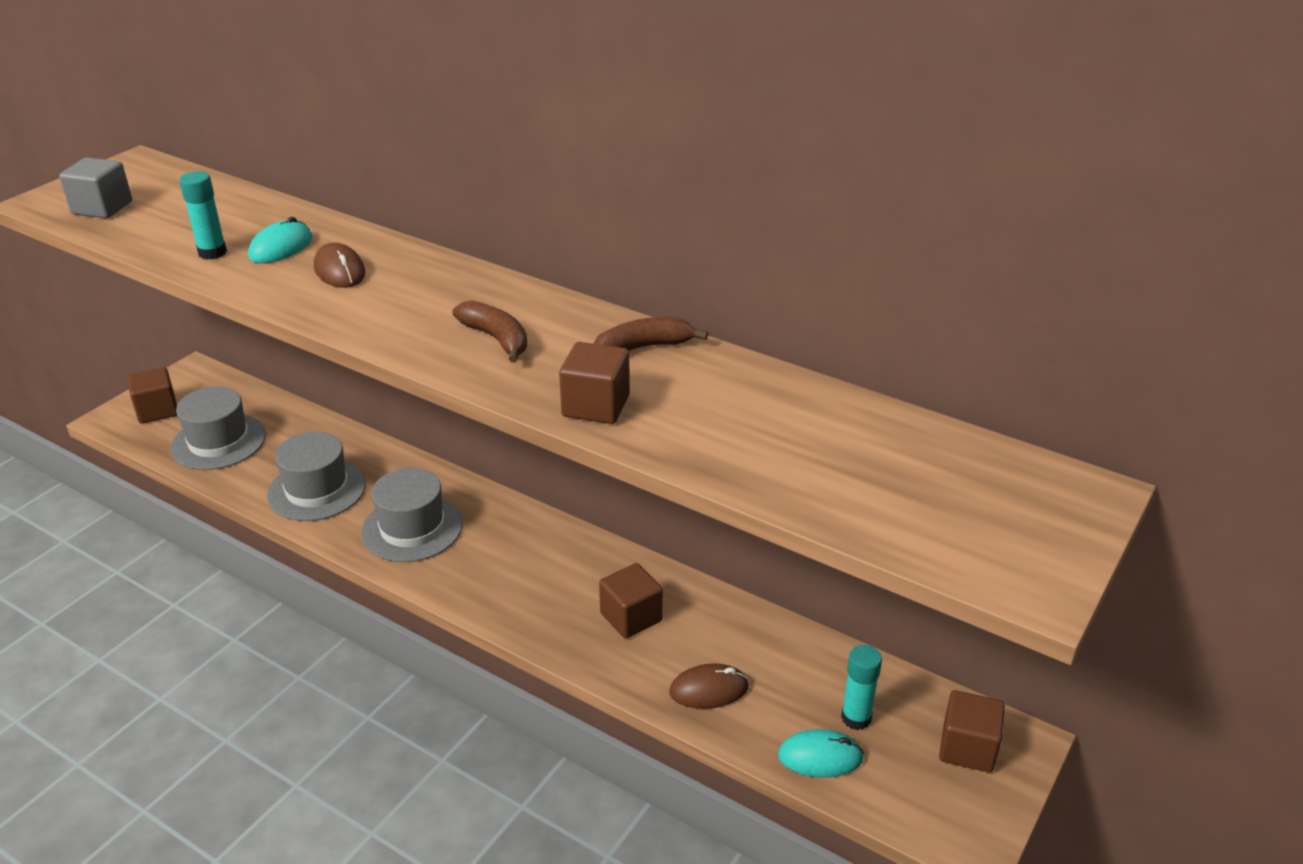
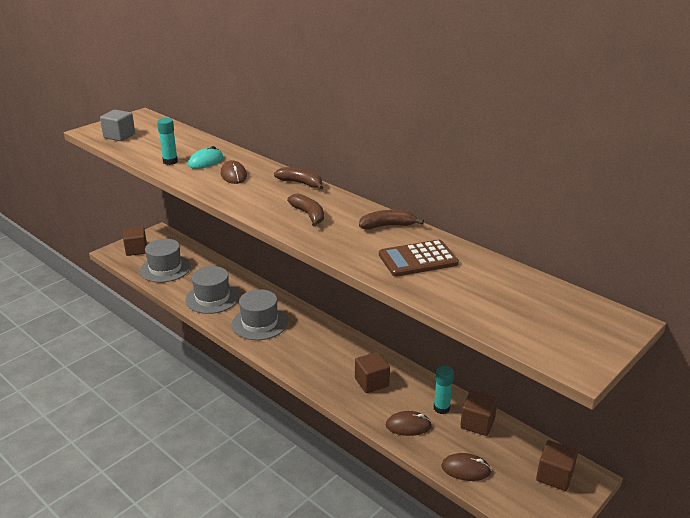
camera: 10 degrees right, 5 degrees down
brown cube [559,342,630,424] -> brown cube moved to [460,391,498,436]
turquoise mouse [778,729,864,778] -> brown mouse [441,453,492,481]
turquoise glue stick [841,645,882,730] -> turquoise glue stick moved to [434,365,454,414]
none -> brown banana [274,167,323,190]
none -> brown calculator [379,240,459,277]

